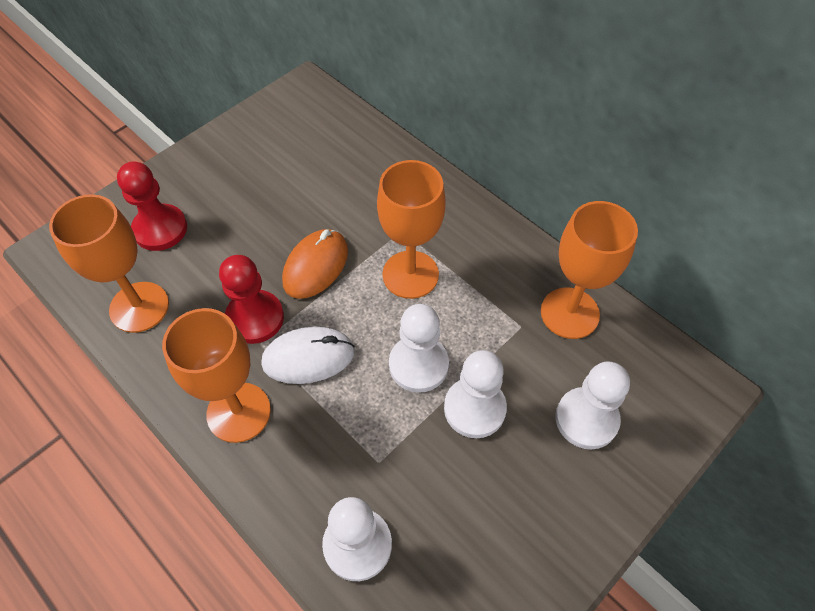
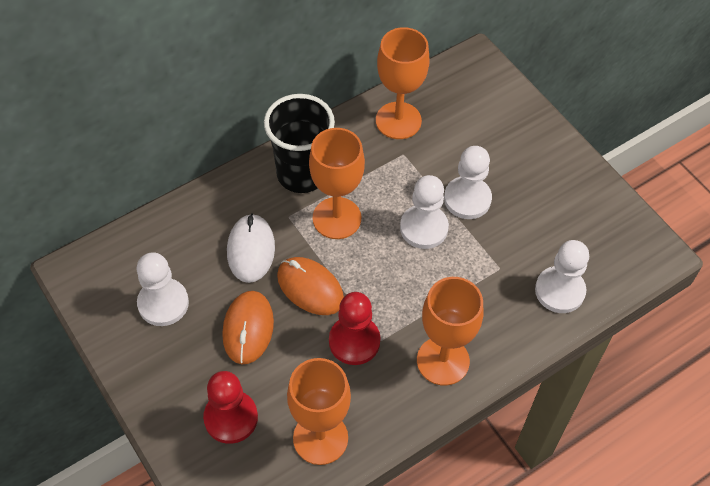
camera: 80 degrees left, 0 degrees up
white mouse [261,327,355,384] -> white mouse moved to [227,213,275,283]
white pawn [556,361,630,449] -> white pawn moved to [137,252,189,326]
none -> orange mouse [222,291,274,364]
none -> black cup [264,94,335,193]

